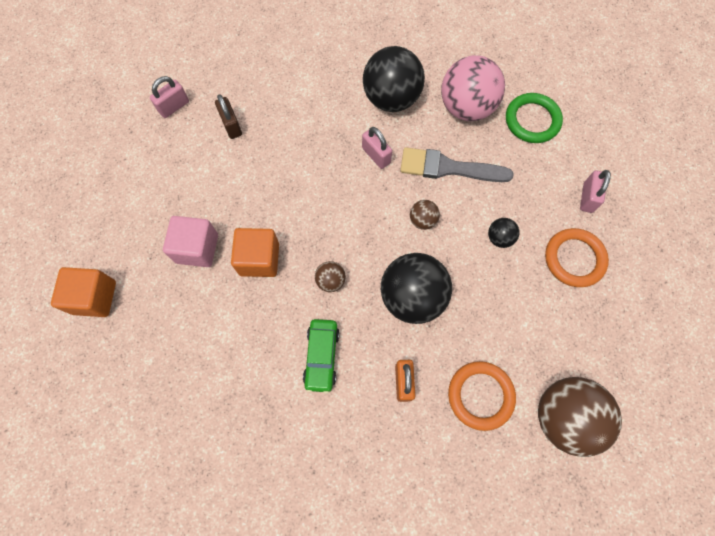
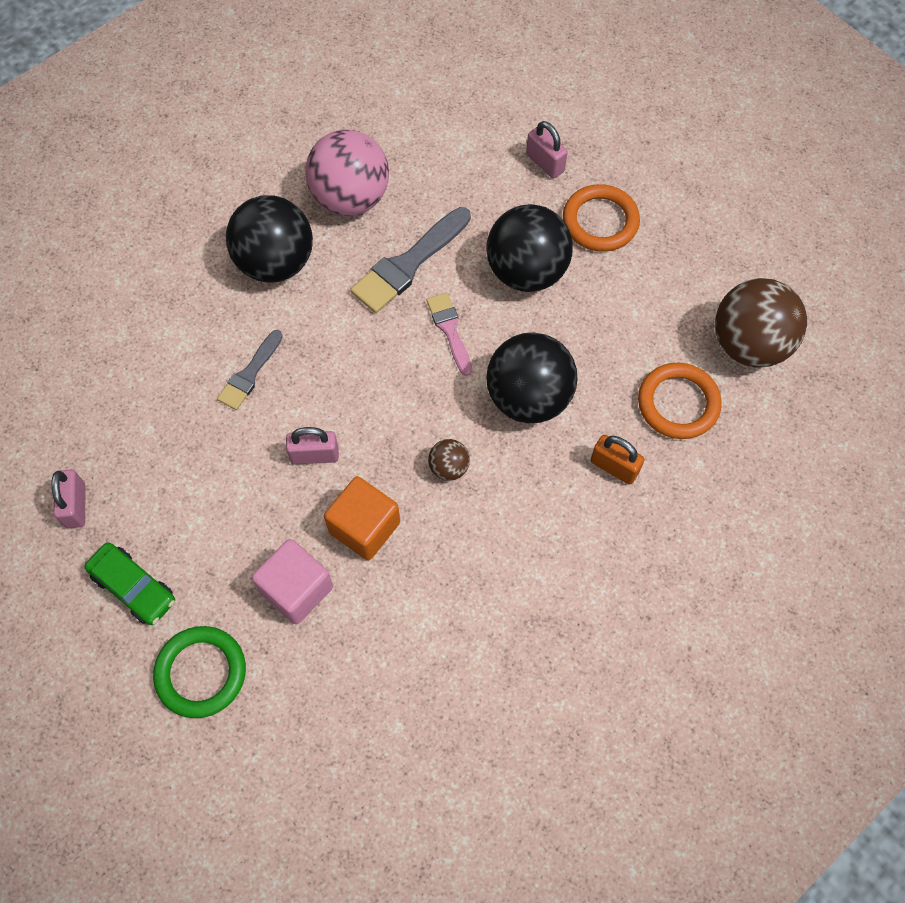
camera: 55 degrees left, 5 degrees down
orange cube [51,267,116,317] -> none
brown padlock [215,94,242,139] -> none
green car [303,319,340,394] -> green car moved to [84,542,175,625]
pink padlock [362,127,392,169] -> pink padlock moved to [286,427,339,464]
brown ball [410,200,440,230] -> pink brush [426,292,472,376]
black ball [488,218,520,248] -> black ball [486,204,573,292], size x2.19
green ring [506,93,563,143] -> green ring moved to [153,626,246,718]
none -> grey brush [217,330,283,410]

